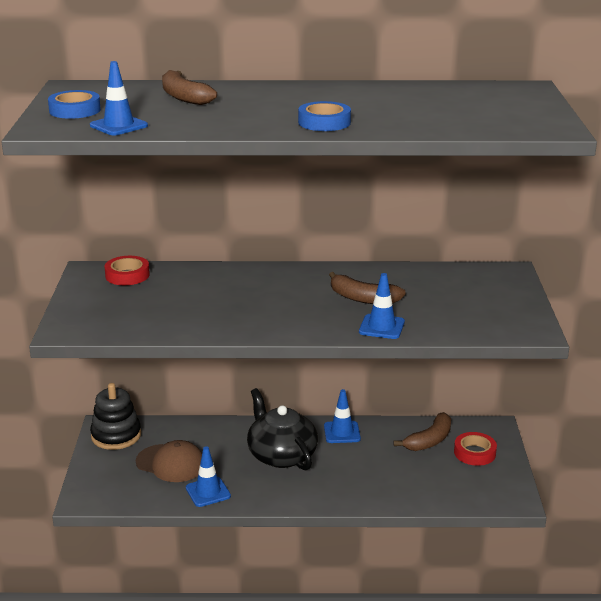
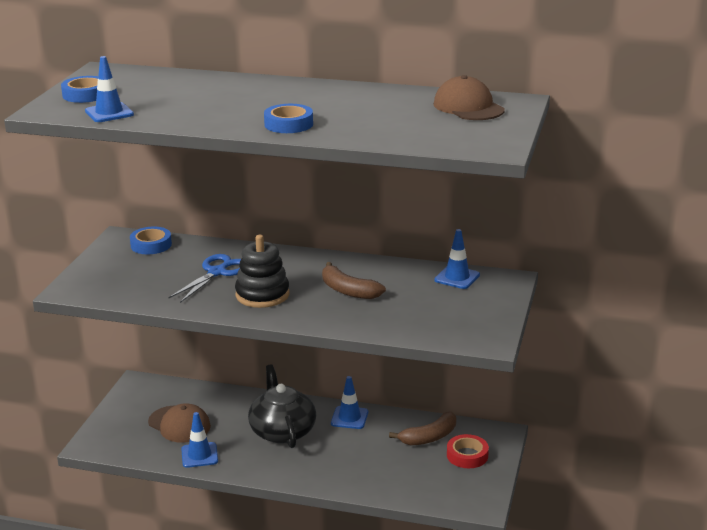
camera: 15 degrees right, 0 degrees up
black stacking toy [90,383,141,450] -> black stacking toy moved to [235,235,289,308]
red tape [104,256,150,285] -> blue tape [130,227,172,254]
brown banana [162,70,217,105] -> none
blue traffic cone [359,273,405,339] -> blue traffic cone moved to [434,229,480,289]
none -> blue scissors [169,254,241,303]
none -> brown cap [434,75,505,120]

